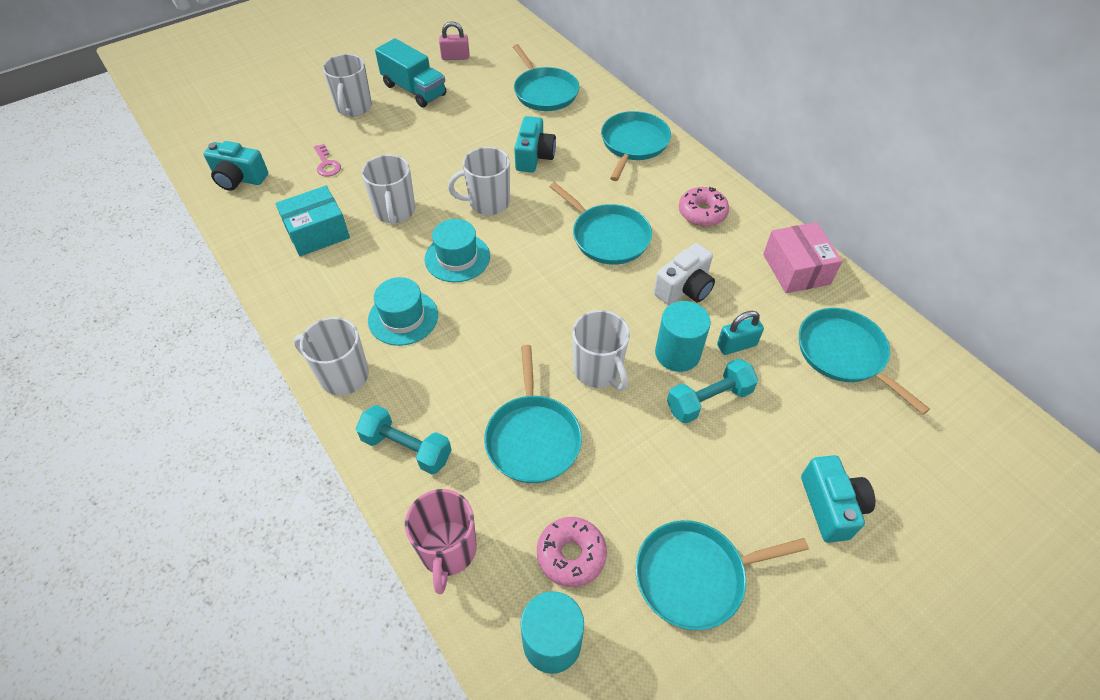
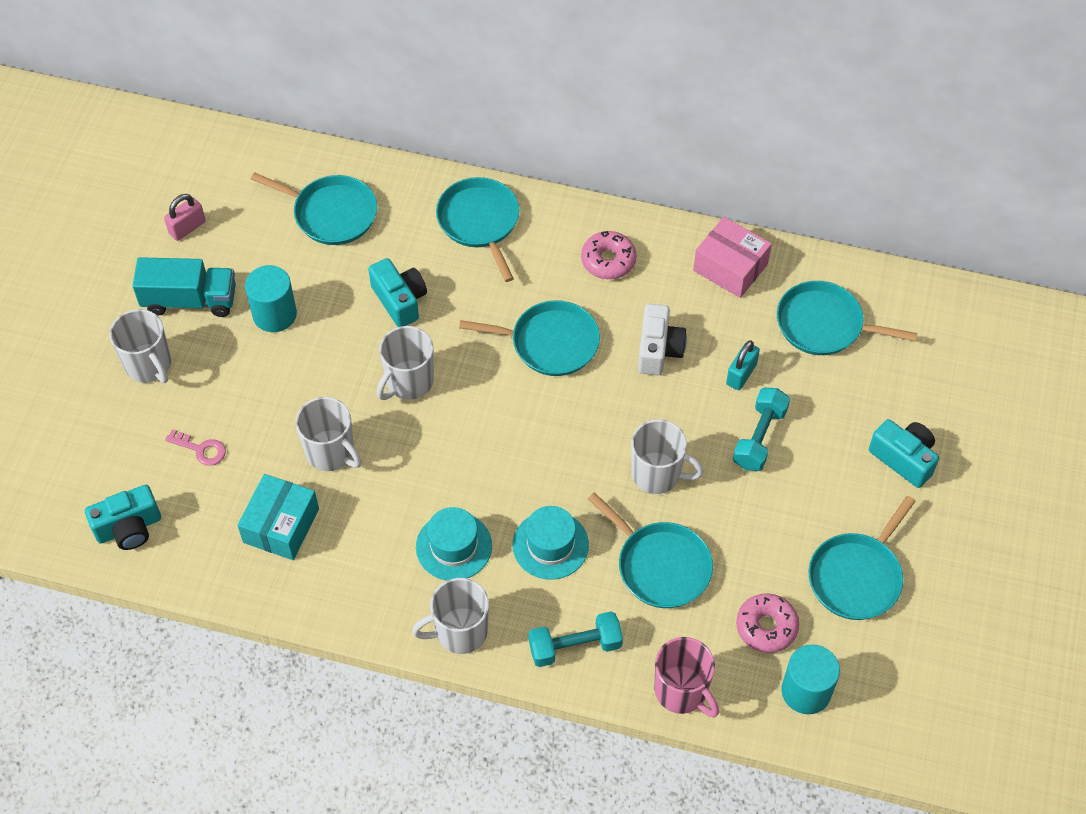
camera: 40 degrees left, 5 degrees up
turquoise hat [425,219,490,282] -> turquoise hat moved to [513,506,589,580]
turquoise cylinder [655,301,711,372] -> turquoise cylinder moved to [245,265,297,332]

